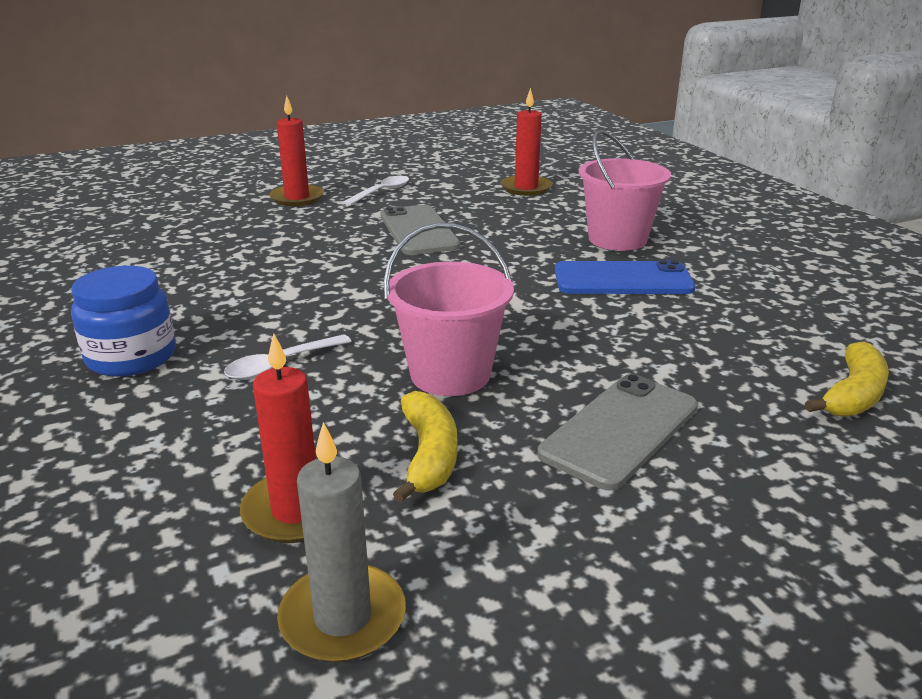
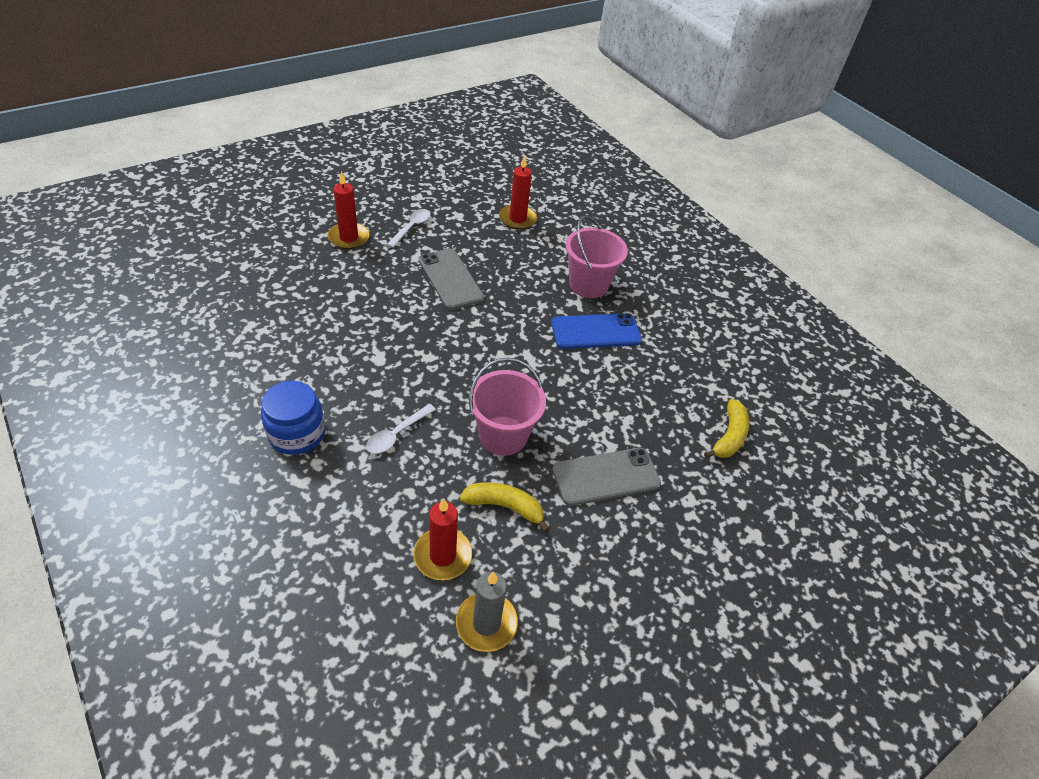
camera: 15 degrees left, 20 degrees up
yellow banana [393,391,457,503] -> yellow banana turned 60 degrees counterclockwise [460,482,550,532]
grey phone [537,374,698,491] -> grey phone turned 45 degrees clockwise [552,448,661,506]

